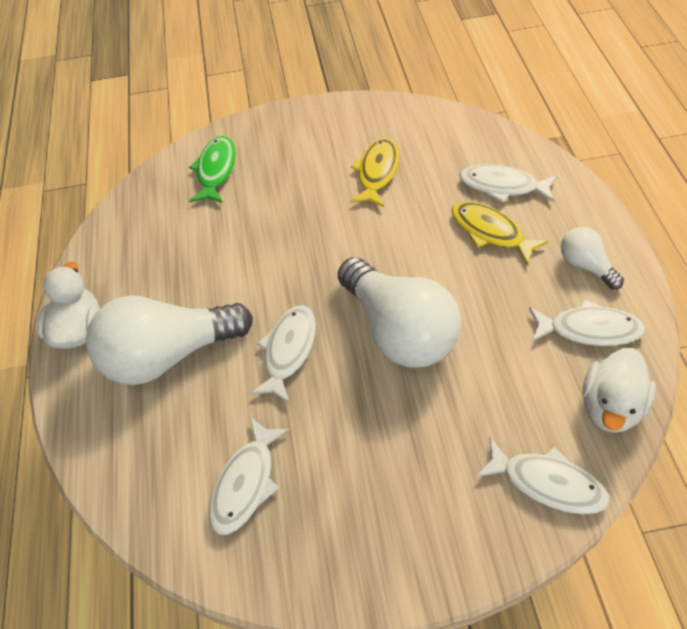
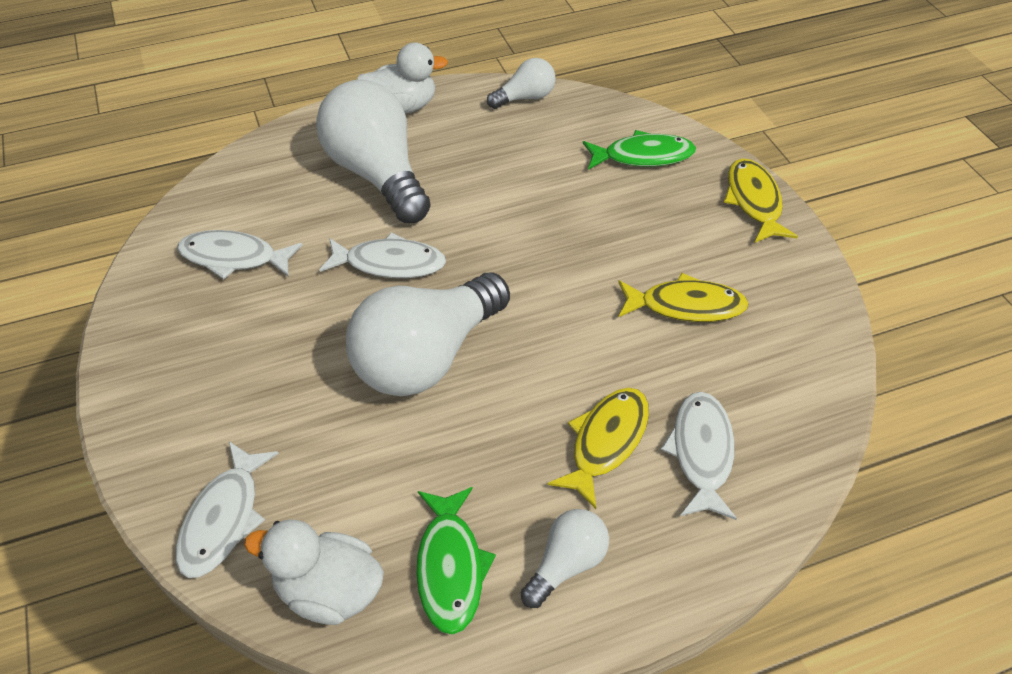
camera: 75 degrees right, 5 degrees down
white fish [529,299,646,346] -> green fish [416,487,496,635]
none -> white light bulb [487,58,556,109]
none -> yellow fish [724,159,798,243]

